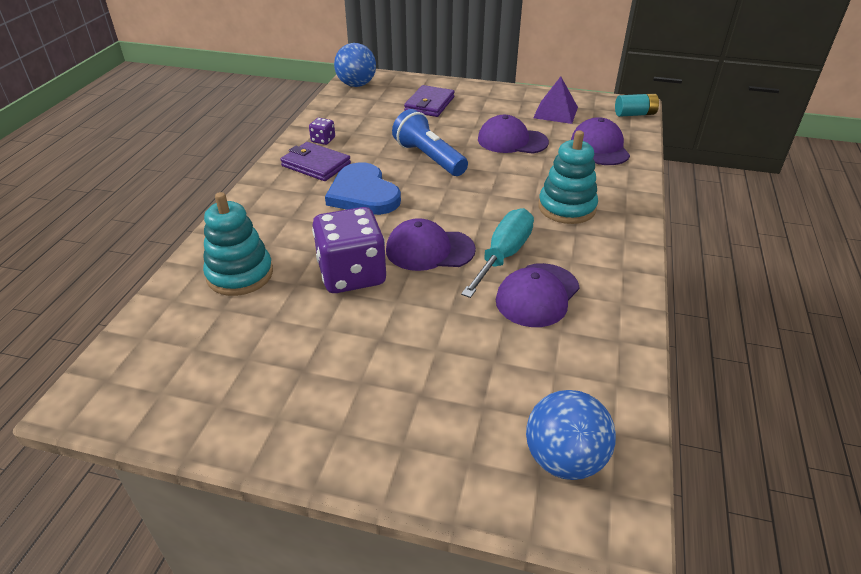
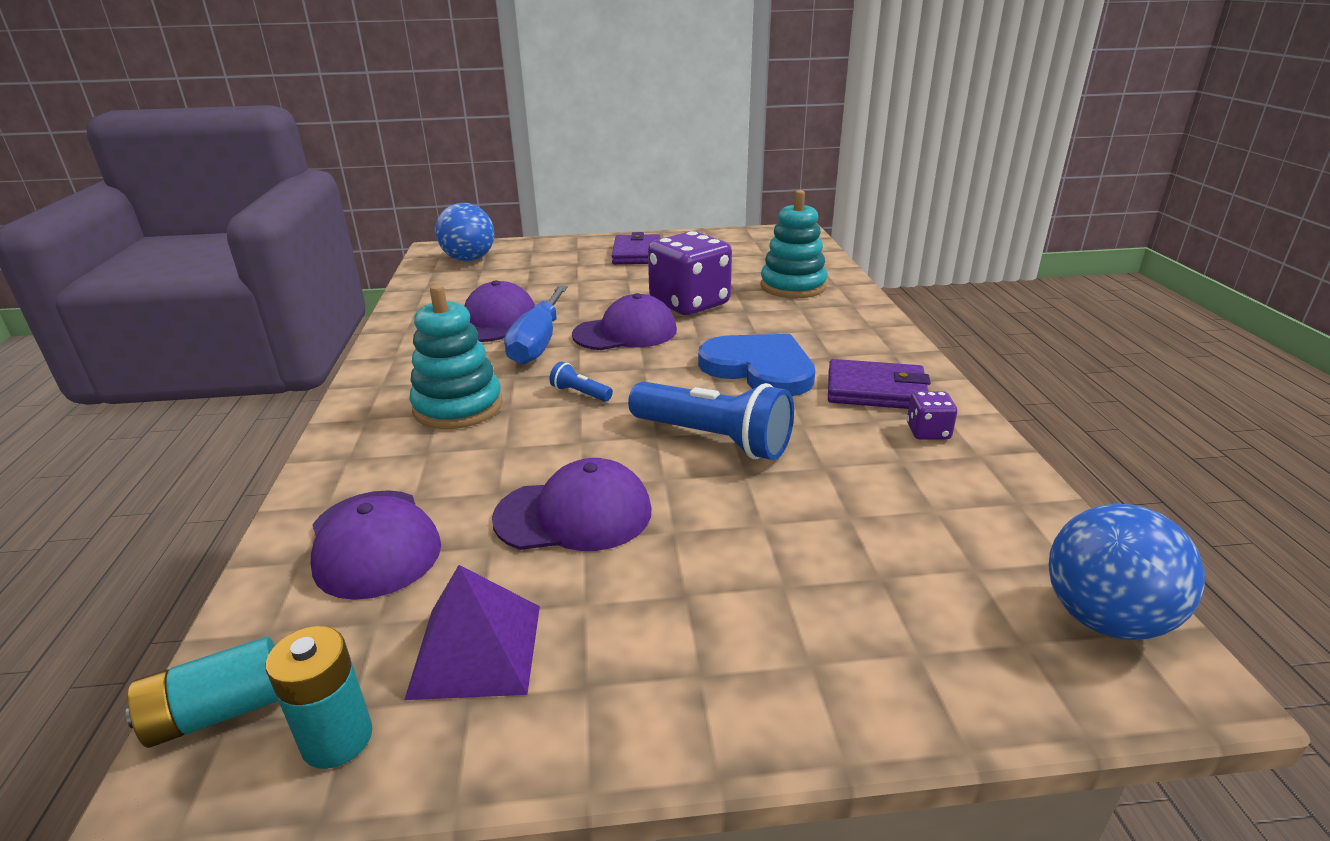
camera: 160 degrees right, 10 degrees down
purple wallet [404,85,455,117] -> purple wallet moved to [612,232,661,264]
turquoise screwdriver [461,208,534,298] -> blue screwdriver [504,285,568,365]
none -> turquoise battery [266,626,372,769]
none -> blue flashlight [549,362,613,402]

